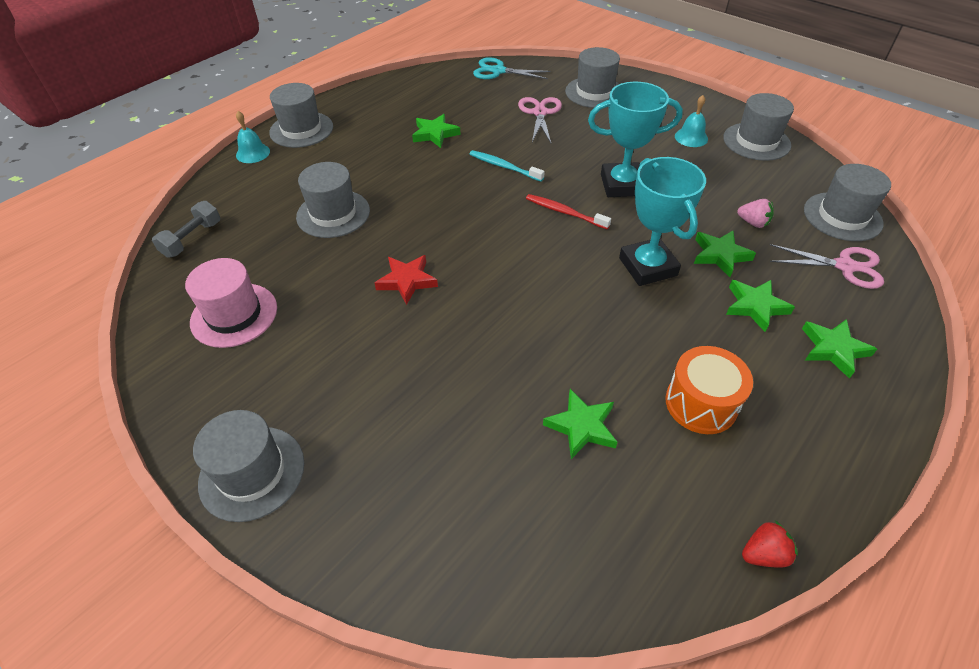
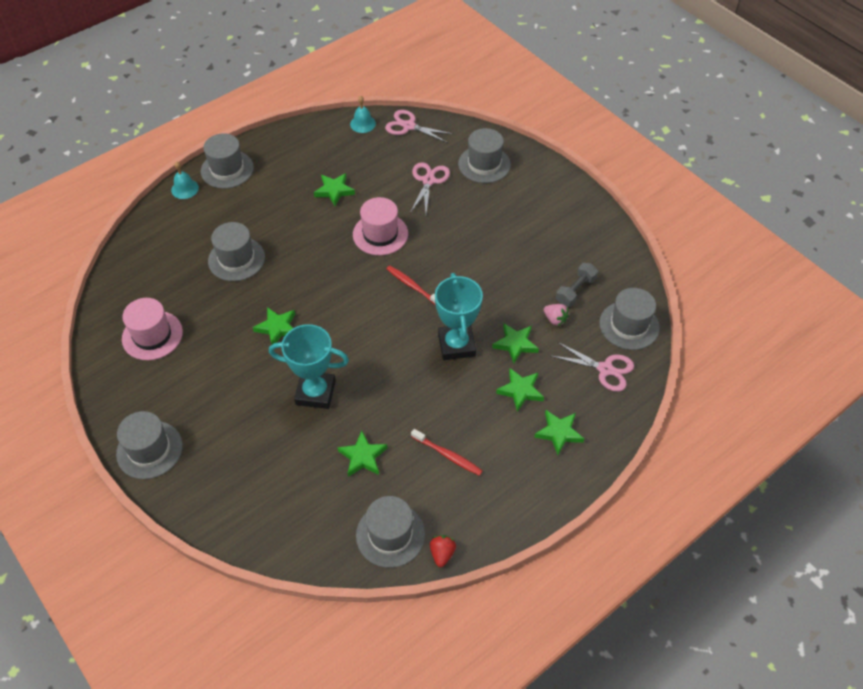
camera: 10 degrees right, 5 degrees up
grey dumbbell [152,201,220,258] -> grey dumbbell moved to [556,263,598,307]
red star [375,255,438,305] -> green star [253,307,295,344]
turquoise toothbrush [470,150,545,182] -> pink hat [353,197,408,255]
turquoise scissors [473,57,551,79] -> pink scissors [385,110,453,143]
turquoise trophy [588,82,683,197] -> turquoise trophy moved to [269,324,349,409]
orange drum [666,346,753,434] -> red toothbrush [411,429,482,476]
turquoise bell [675,95,708,147] -> turquoise bell moved to [350,96,376,133]
grey hat [723,93,794,161] -> grey hat moved to [356,496,425,568]
red strawberry [742,521,798,568] -> red strawberry turned 75 degrees counterclockwise [430,535,456,567]

